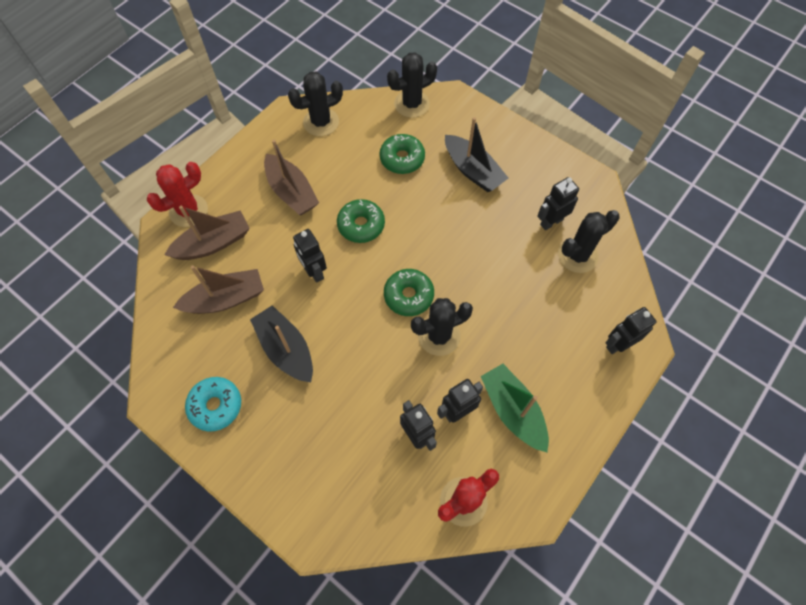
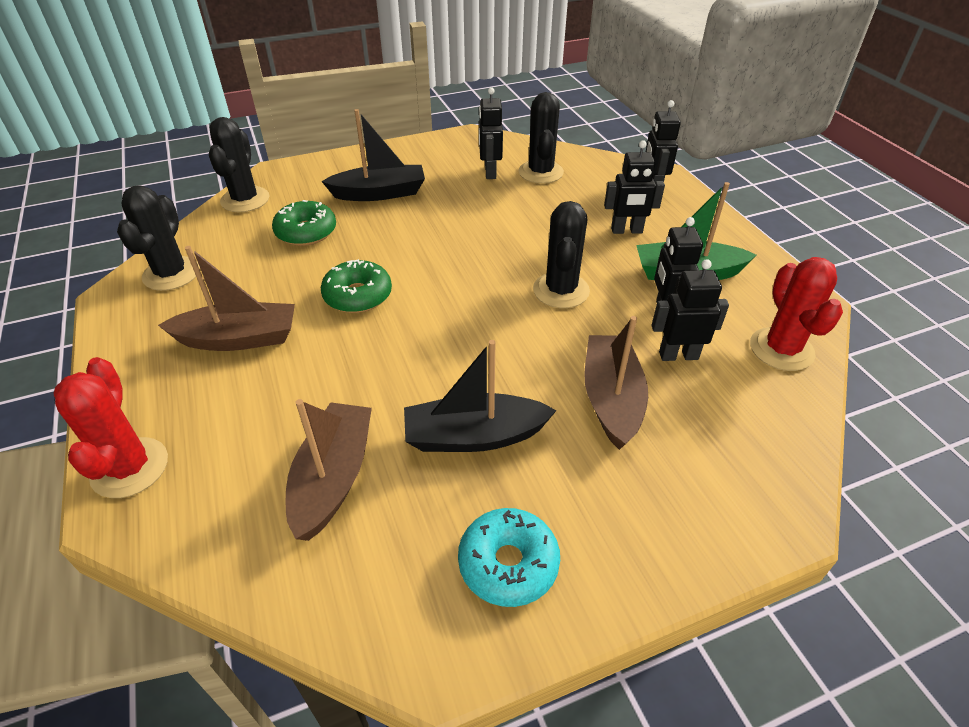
camera: 60 degrees left, 20 degrees down
brown boat [165,206,250,260] -> brown boat moved to [584,316,648,450]
black robot [293,229,327,283] -> black robot moved to [604,140,665,234]
green donut [384,269,434,316] -> none

